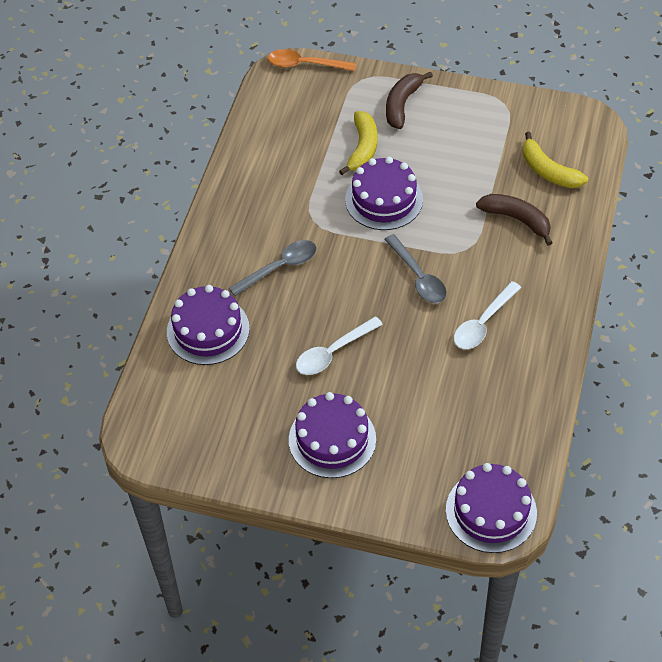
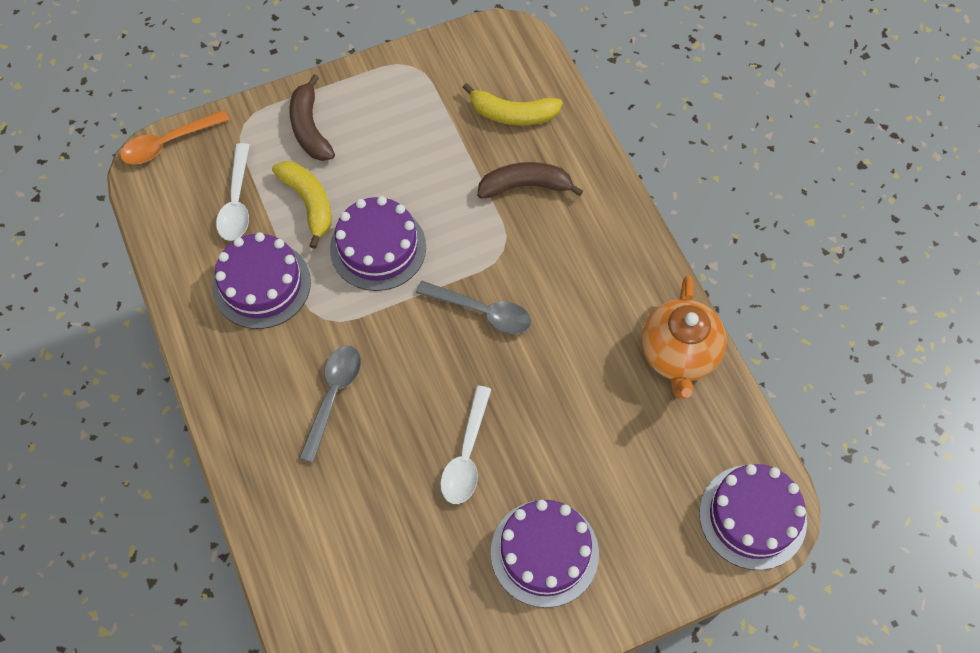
camera: 40 degrees left, 10 degrees up
purple cake [167,285,250,365] -> purple cake moved to [213,232,311,329]
white spoon [454,281,521,349] -> white spoon moved to [216,143,250,241]
none -> orange teapot [642,275,727,399]

